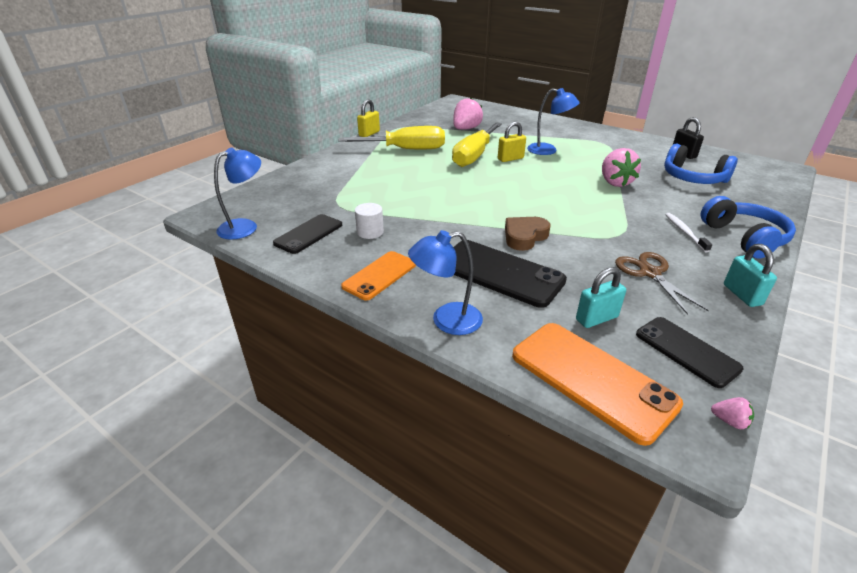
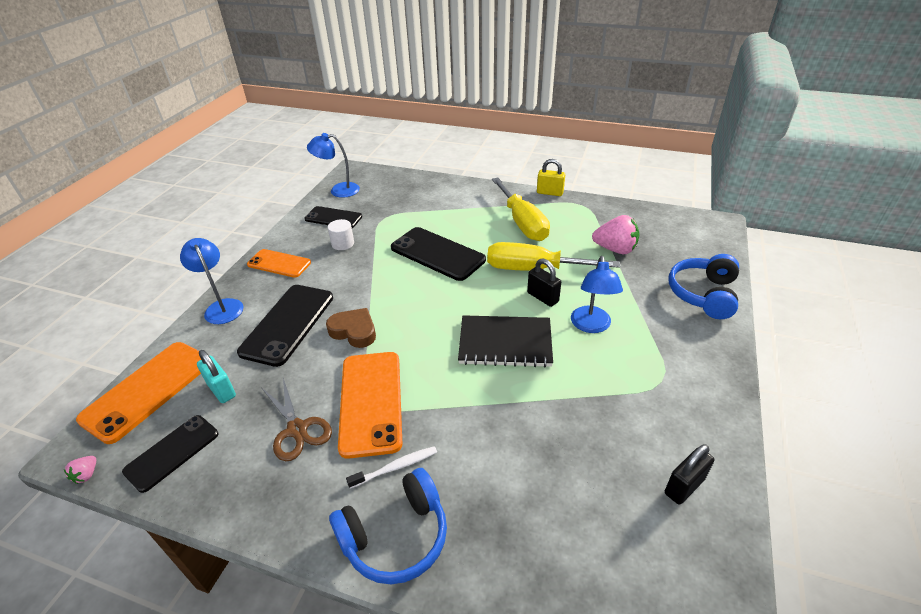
camera: 75 degrees right, 5 degrees up
blue lamp [214,148,261,240] -> blue lamp turned 150 degrees clockwise [307,133,360,198]
yellow padlock [498,122,526,162] -> black padlock [527,259,561,307]
pink strawberry [602,148,641,187] -> none
brown scissors [615,252,709,315] -> brown scissors turned 90 degrees clockwise [262,378,332,461]
blue headphones [664,144,738,184] -> blue headphones moved to [668,254,739,319]
turquoise padlock [724,244,777,307] -> none
none -> orange phone [338,352,402,459]
none -> black phone [391,227,486,281]
none -> black notebook [458,315,553,367]

